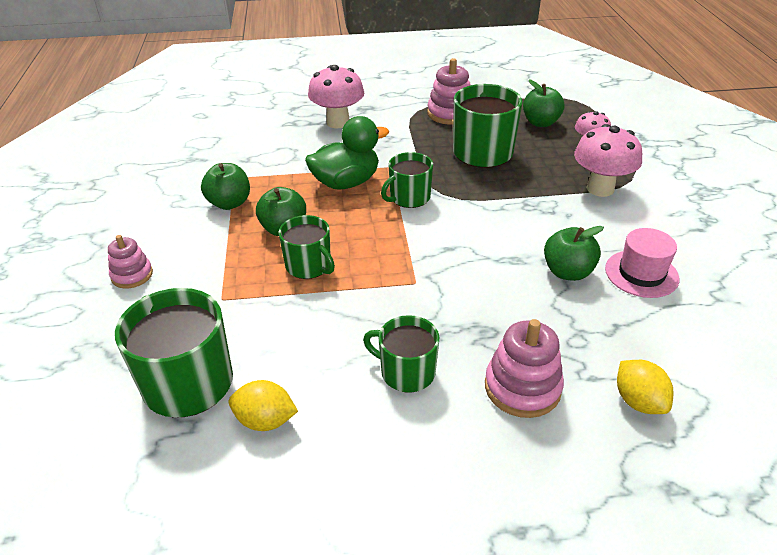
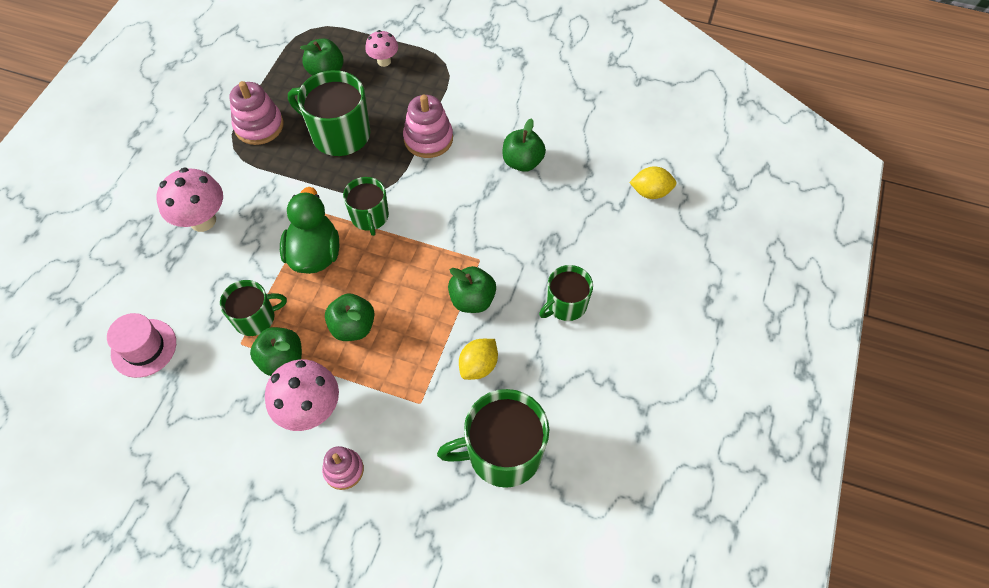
camera: 65 degrees left, 20 degrees up
yellow lemon [229,380,298,431] -> yellow lemon moved to [459,339,498,380]
green mug [279,215,335,279] -> green mug moved to [220,280,287,336]
pink stacking toy [485,319,564,418] -> pink stacking toy moved to [403,95,453,158]
pink mushroom [574,124,642,197] -> pink mushroom moved to [265,359,339,431]
pink hat [605,228,679,298] -> pink hat moved to [107,313,176,378]
none -> green apple [448,266,496,313]

